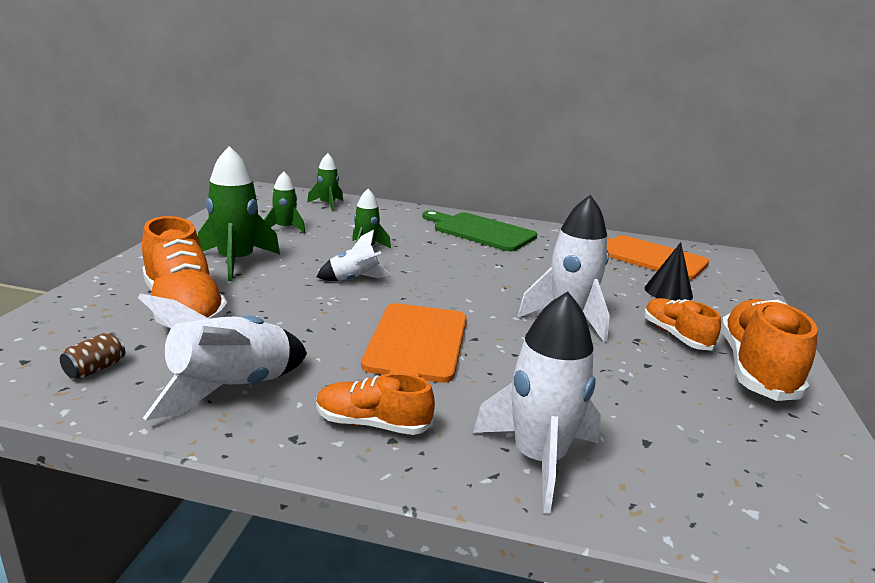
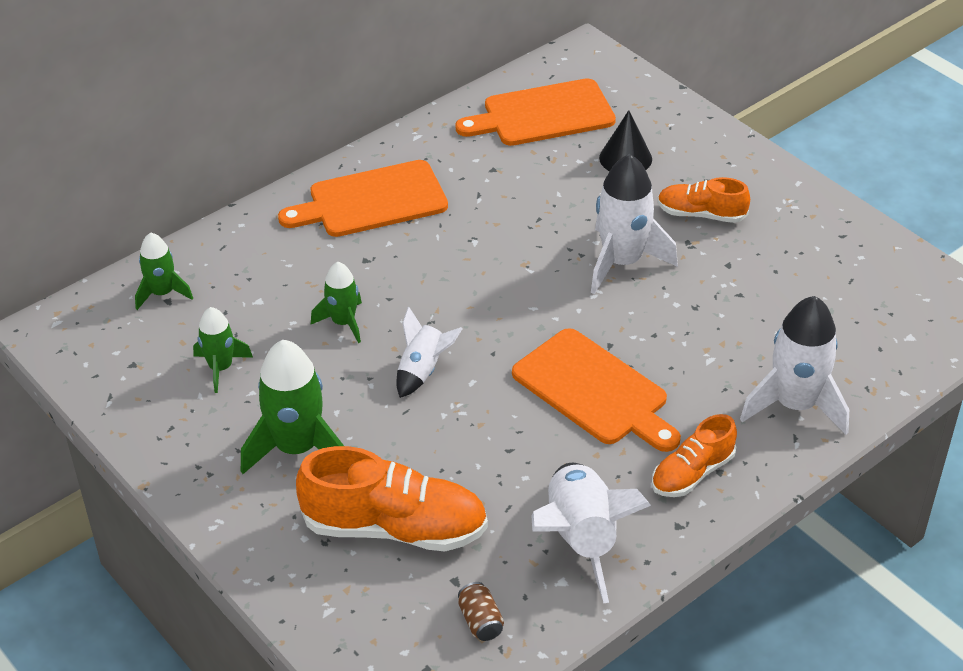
camera: 50 degrees left, 20 degrees up
green cutting board [422,210,537,251] -> orange cutting board [278,160,448,237]
orange shoe [721,299,818,401] -> none

